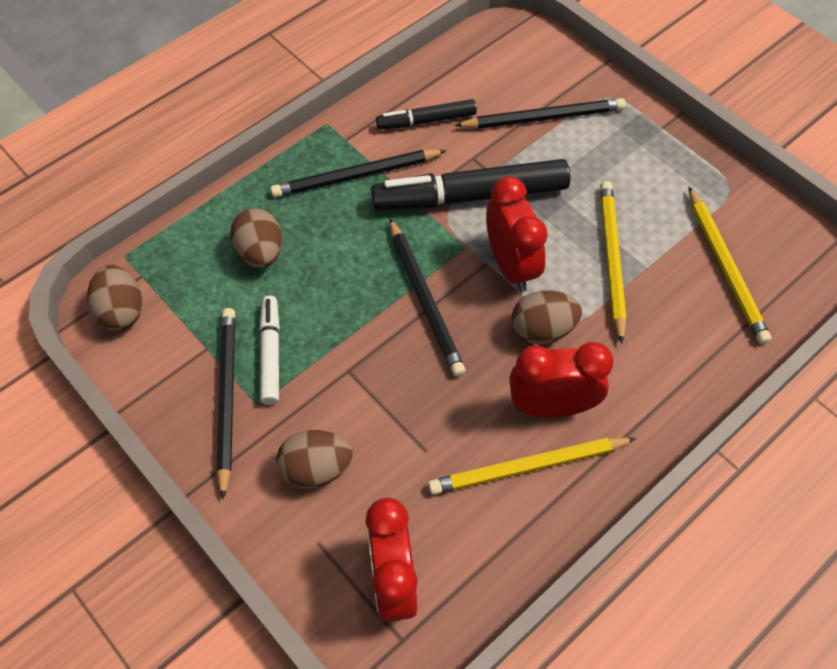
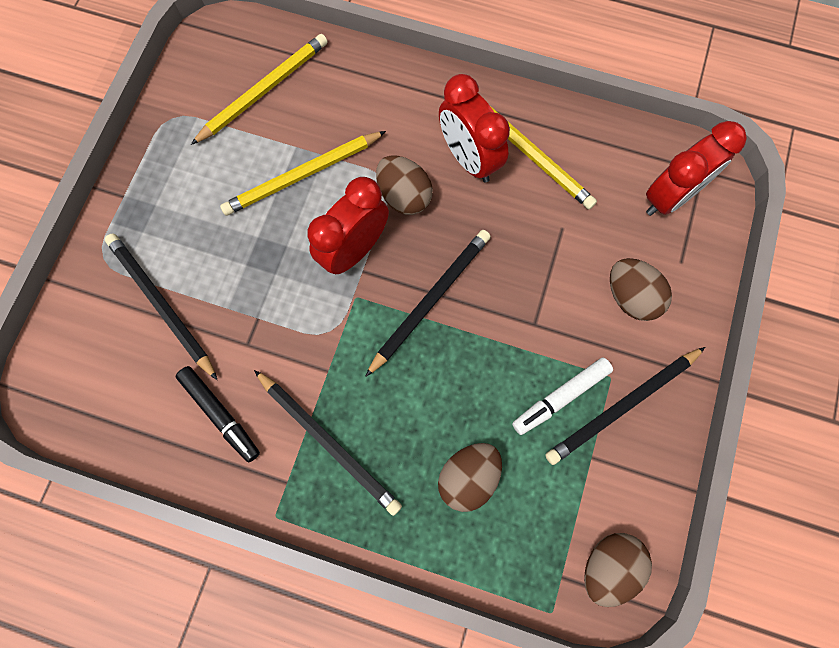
camera: 120 degrees left, 15 degrees up
black marker [371,159,570,211] -> none

